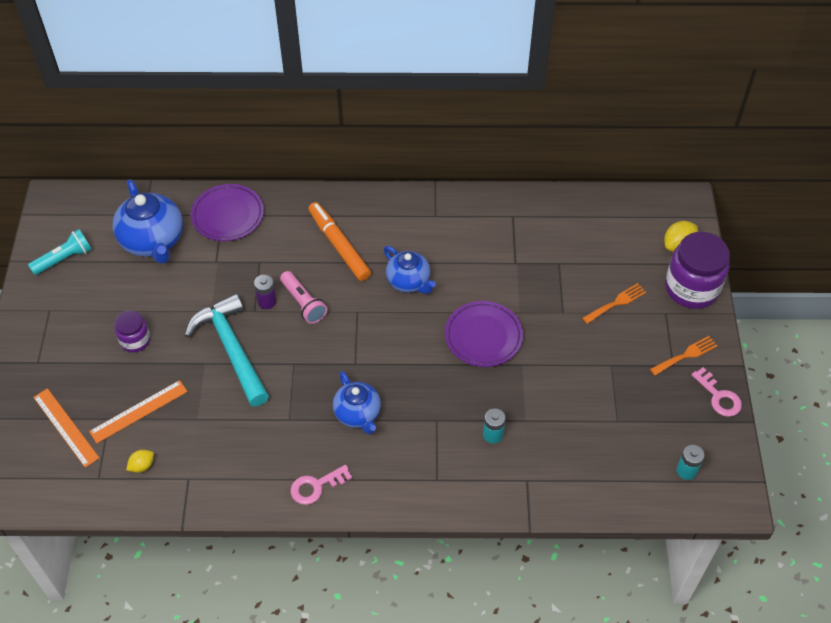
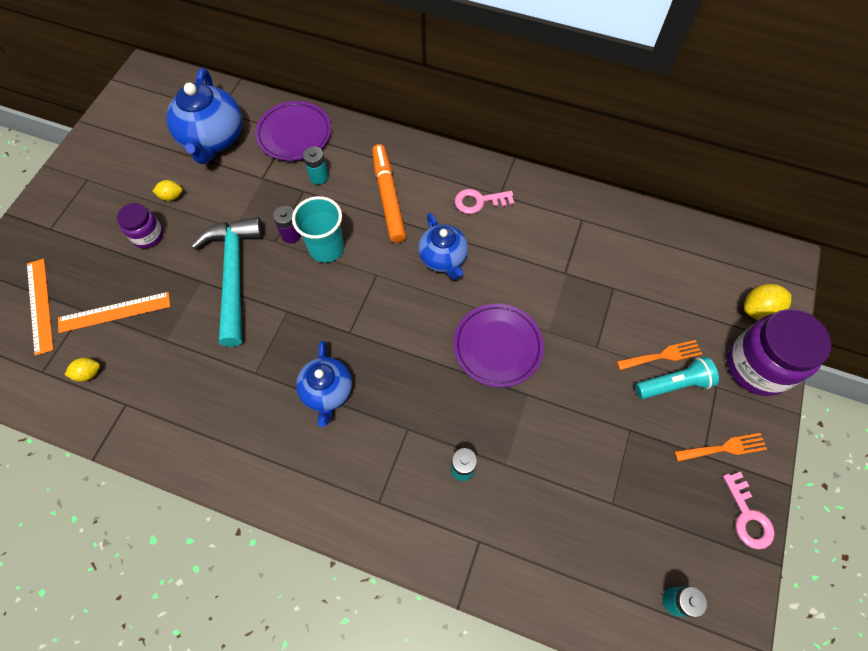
camera: 20 degrees right, 10 degrees up
turquoise flashlight [28,229,92,275] -> turquoise flashlight moved to [635,357,719,399]
pink flashlight [280,271,327,324] -> turquoise cup [292,196,344,263]
pink key [291,465,352,505] -> pink key moved to [455,189,514,214]
none -> yellow lemon [152,180,183,201]
none -> turquoise battery [303,147,329,185]

